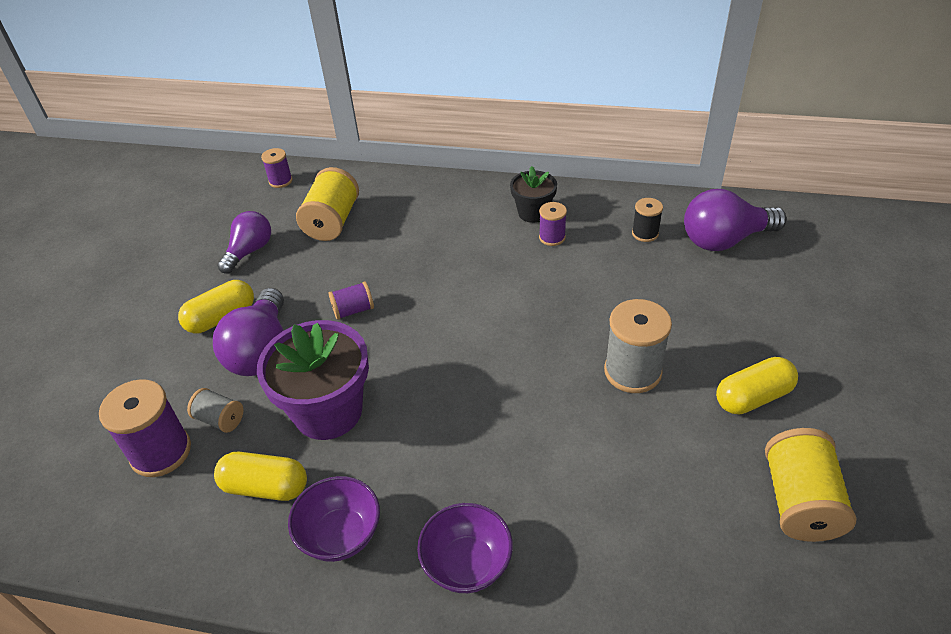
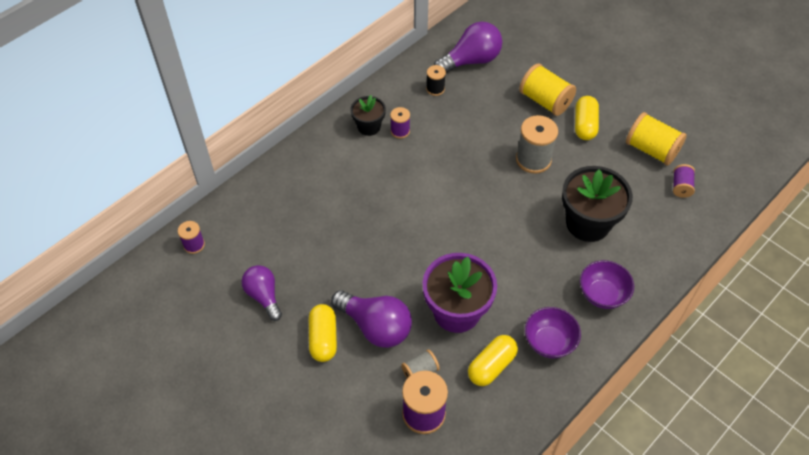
camera: 60 degrees left, 10 degrees up
yellow spool [296,167,359,241] -> yellow spool moved to [519,64,576,116]
purple spool [328,281,374,320] -> purple spool moved to [673,164,695,198]
purple light bulb [684,189,787,251] -> purple light bulb turned 135 degrees counterclockwise [434,22,502,73]
none -> black flower pot [562,166,633,242]

